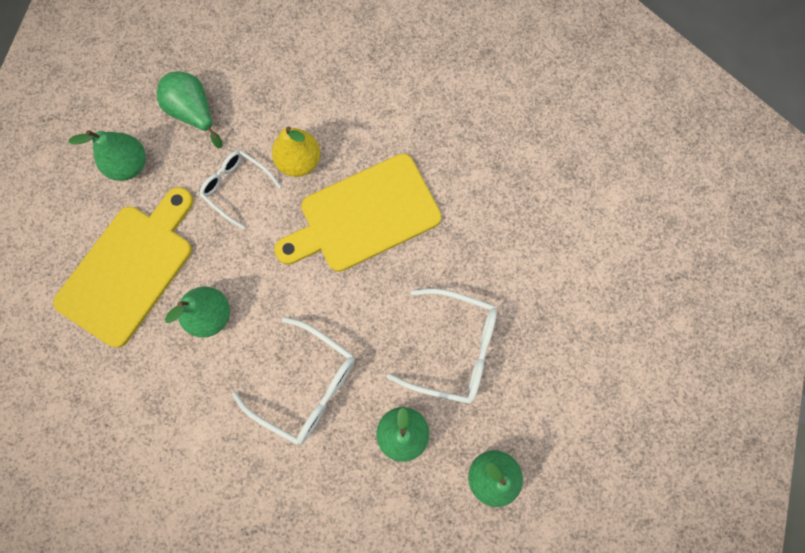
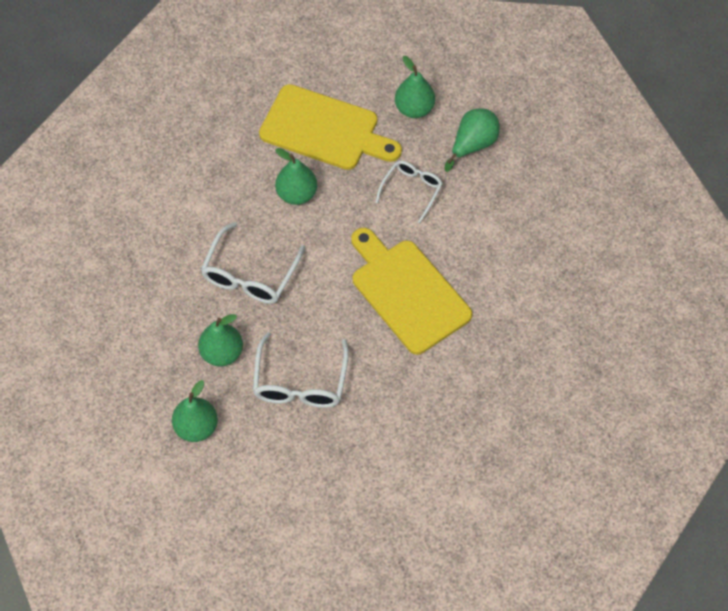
camera: 80 degrees right, 15 degrees down
yellow pear [272,126,320,177] -> none

